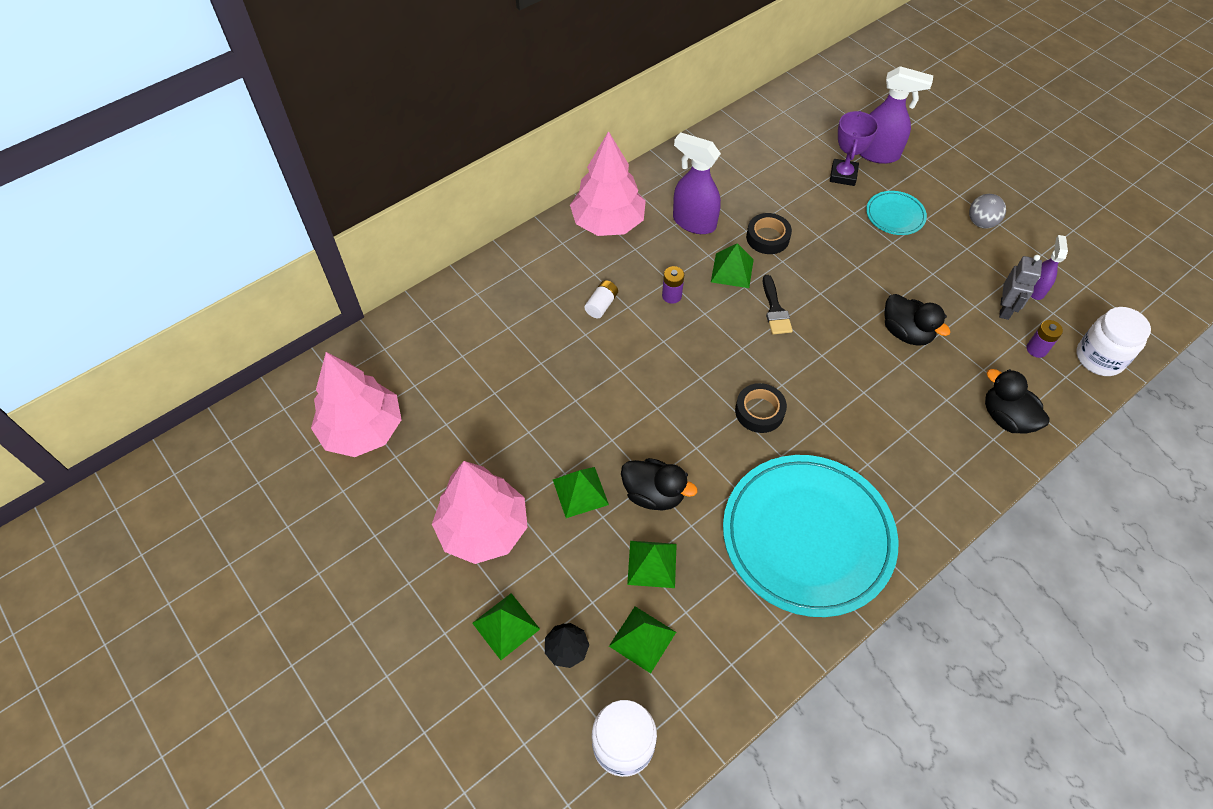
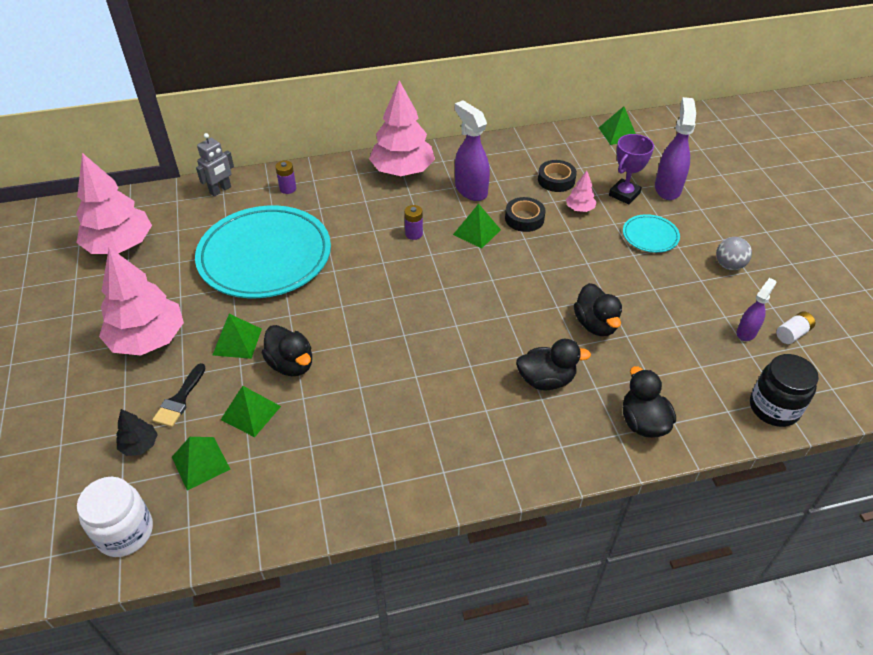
camera: 25 degrees right, 10 degrees down
green pyramid [472,593,540,660] -> green pyramid moved to [599,106,636,145]
white battery [584,280,618,318] -> white battery moved to [776,311,815,344]
turquoise plate [723,455,898,617] -> turquoise plate moved to [195,206,331,298]
black tape [735,383,787,433] -> black tape moved to [538,160,577,192]
black brush [763,275,793,334] -> black brush moved to [152,363,206,427]
purple spray bottle [859,66,933,164] -> purple spray bottle turned 120 degrees counterclockwise [655,97,696,200]
grey robot [999,255,1042,320] -> grey robot moved to [196,133,234,197]
purple battery [1027,320,1063,358] -> purple battery moved to [275,161,296,194]
white jar [1077,307,1151,376] -> black jar [750,354,819,427]
none -> black duck [516,339,591,390]
none -> pink tree [566,171,597,212]

